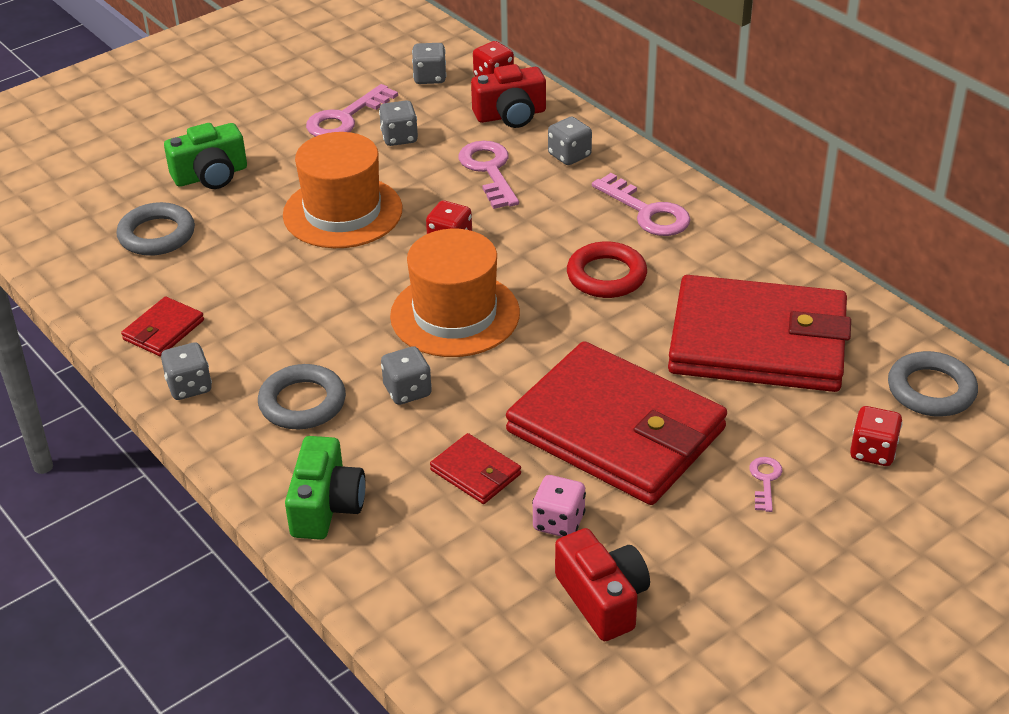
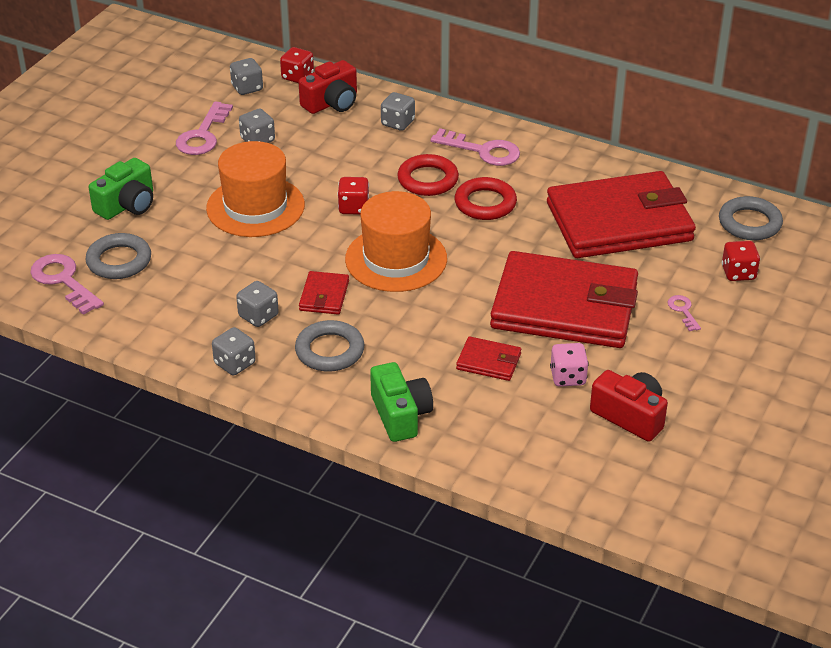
camera: 25 degrees left, 0 degrees up
red wallet [121,297,204,356] -> red wallet moved to [299,271,349,314]
grey dice [381,346,432,405] -> grey dice moved to [236,281,279,327]
pink key [458,141,519,209] -> pink key moved to [30,254,104,315]
none -> red ring [397,154,459,196]

